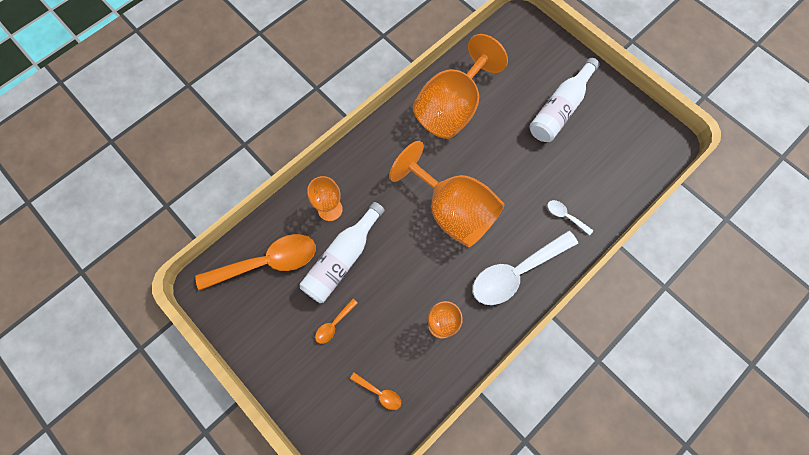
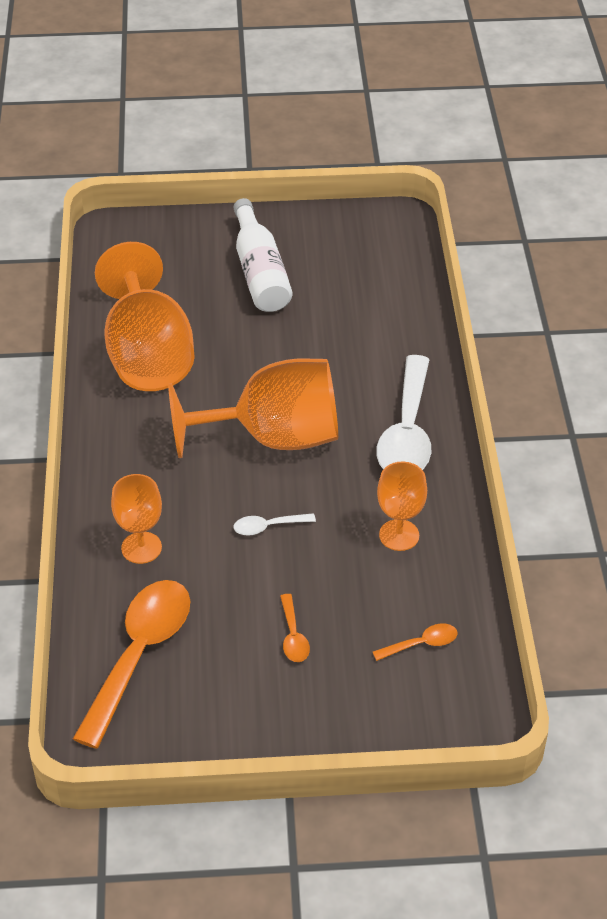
camera: 50 degrees left, 25 degrees down
white bottle [300,202,385,303] -> none
white spoon [547,200,593,235] -> white spoon moved to [234,513,316,536]

